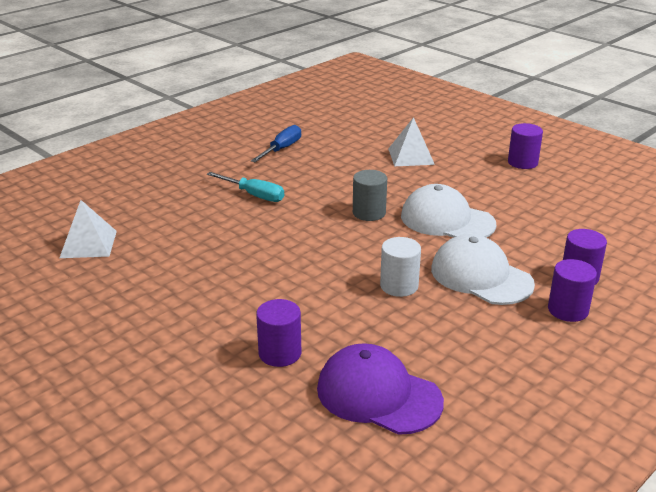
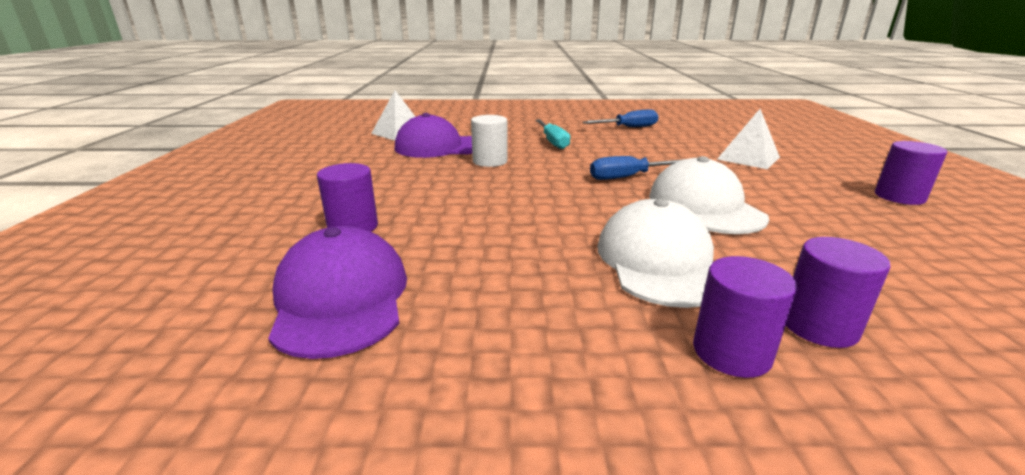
camera: 45 degrees right, 5 degrees down
grey cylinder [353,170,387,221] -> blue screwdriver [590,156,683,180]
white cylinder [380,237,421,297] -> white cylinder moved to [471,115,508,167]
none -> purple cap [395,113,472,158]

